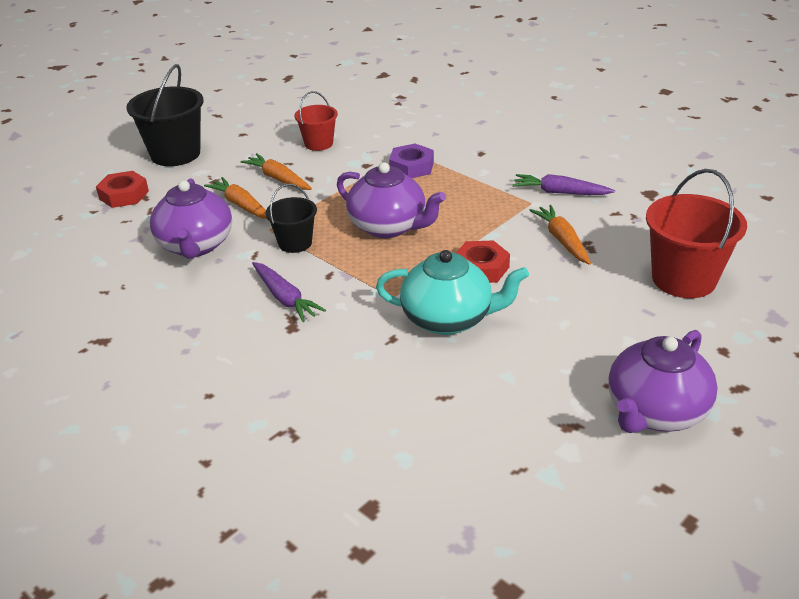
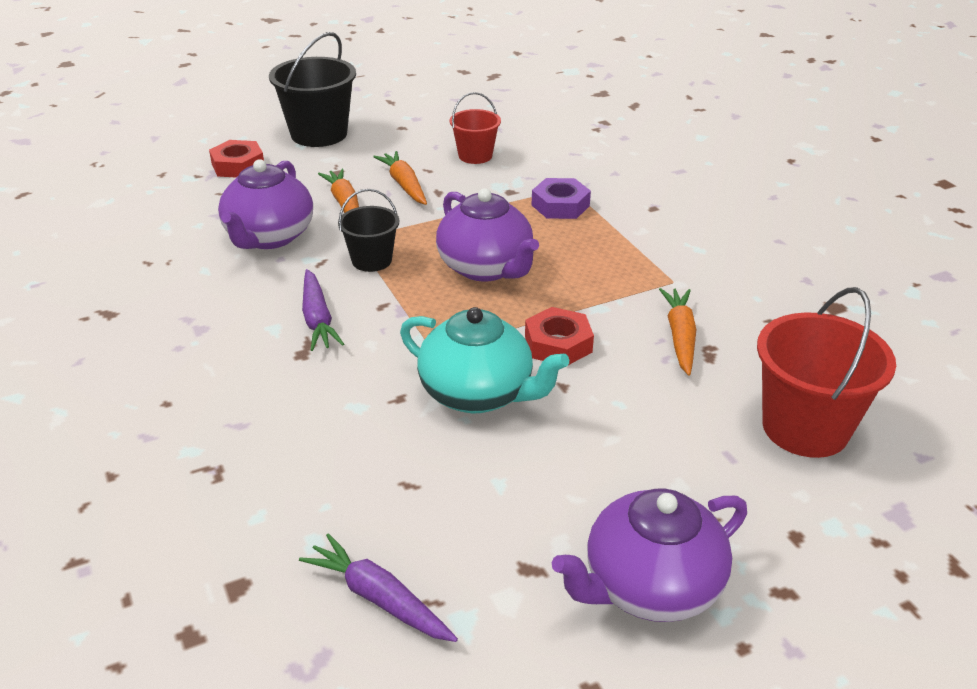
camera: 20 degrees right, 0 degrees up
purple carrot [513,174,615,195] -> purple carrot moved to [299,533,458,642]

